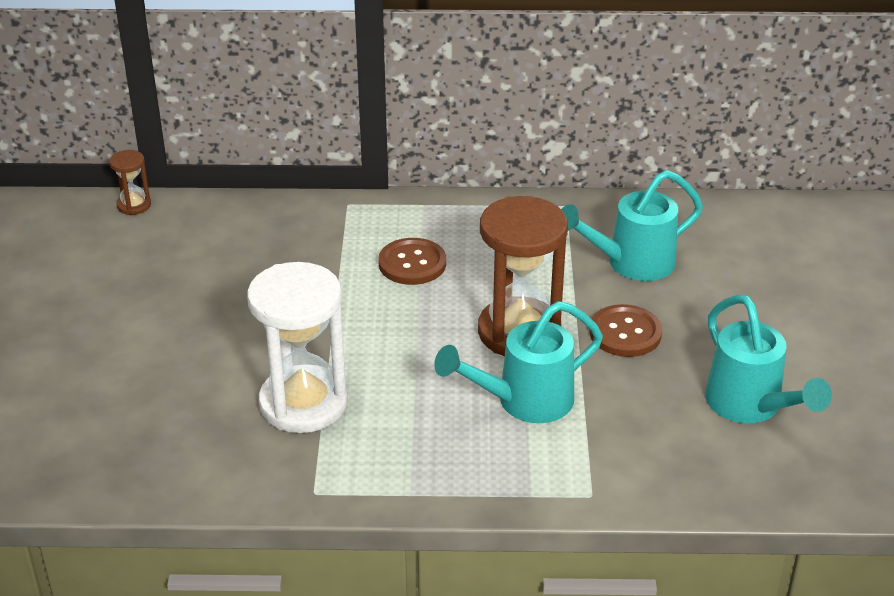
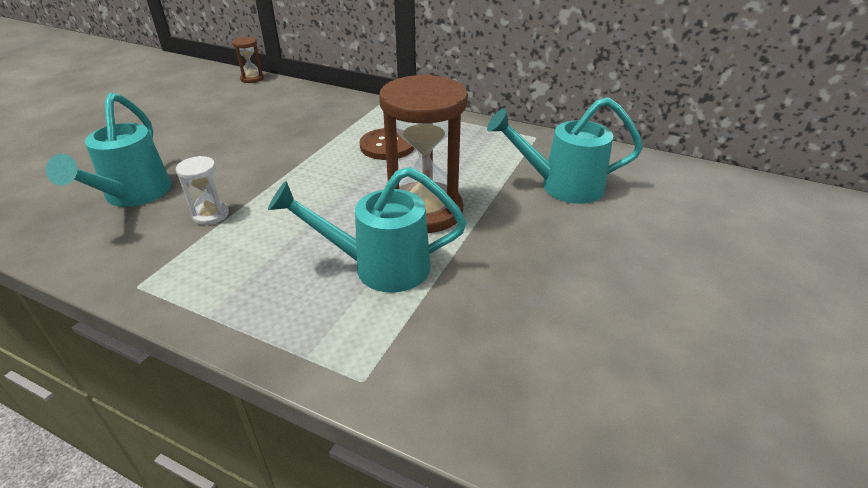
camera: 25 degrees right, 0 degrees up
white hourglass [247,262,348,433] -> white hourglass [176,156,229,225], size x0.45
brown button [589,304,662,357] -> none
turquoise watering can [705,295,832,423] -> turquoise watering can moved to [46,93,171,207]

